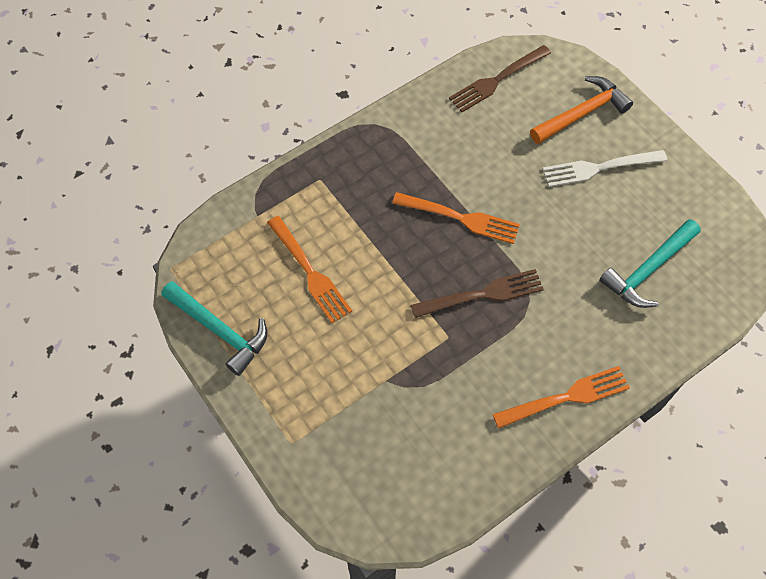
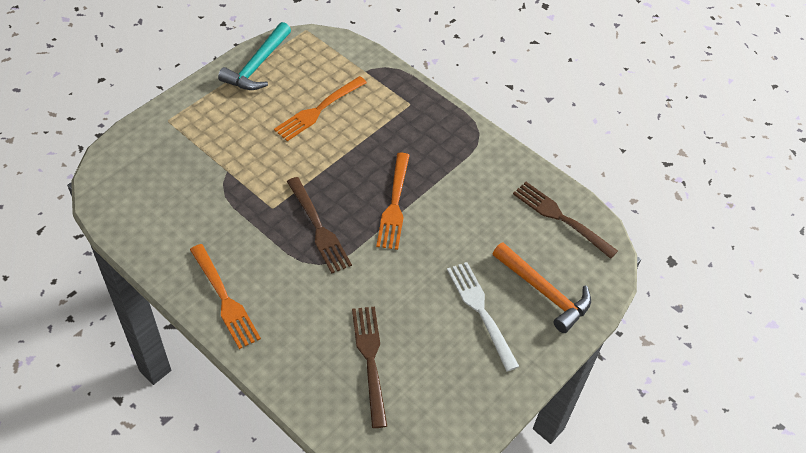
camera: 75 degrees right, 10 degrees down
turquoise hammer [599,219,701,308] -> brown fork [352,307,387,428]

